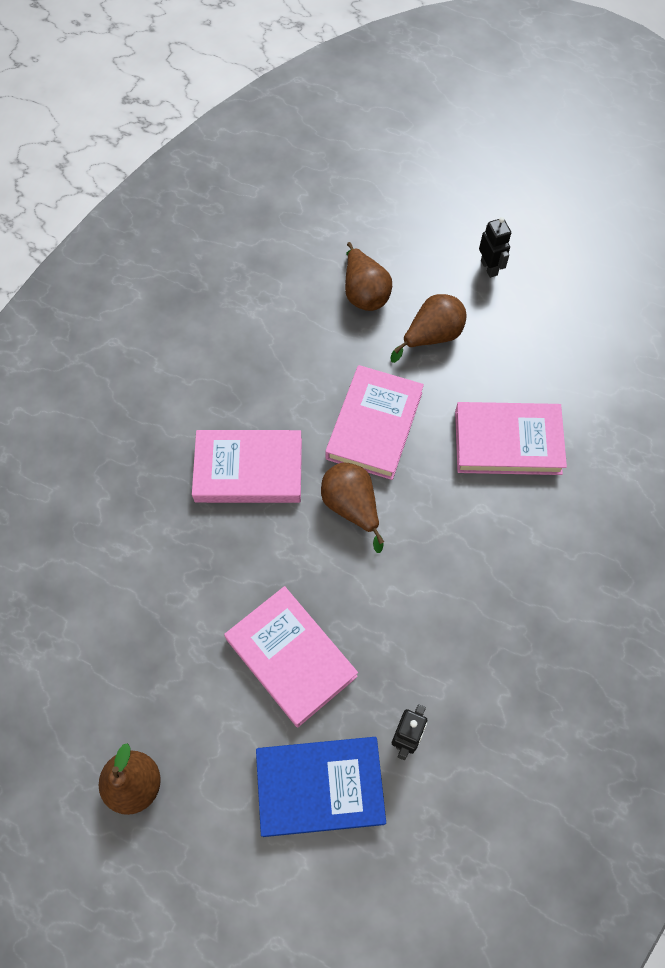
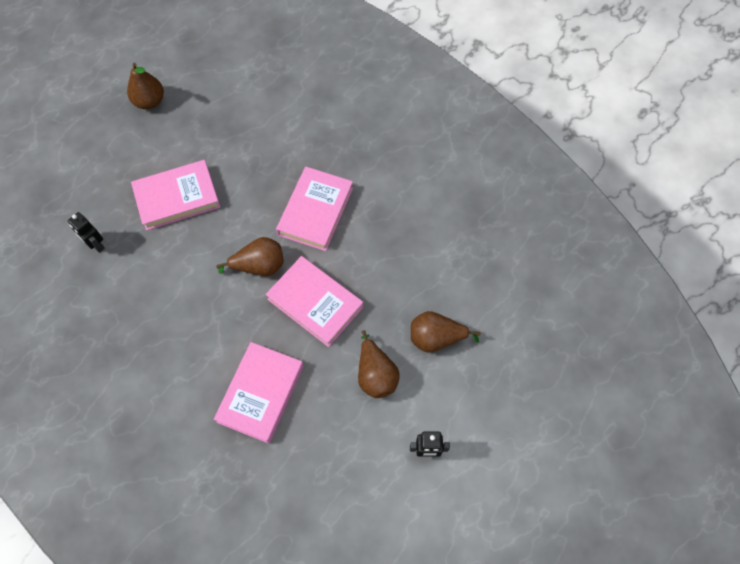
camera: 110 degrees right, 0 degrees up
blue book [256,737,386,837] -> none

